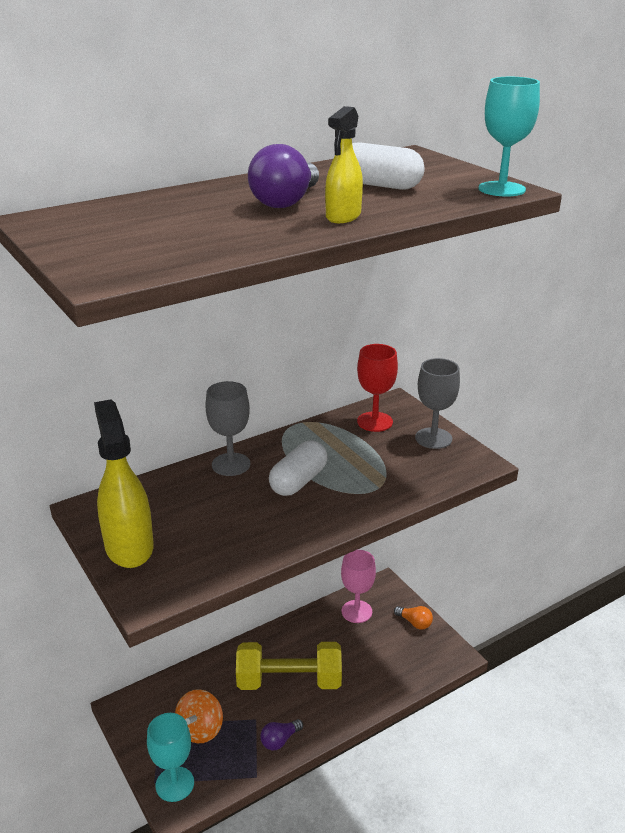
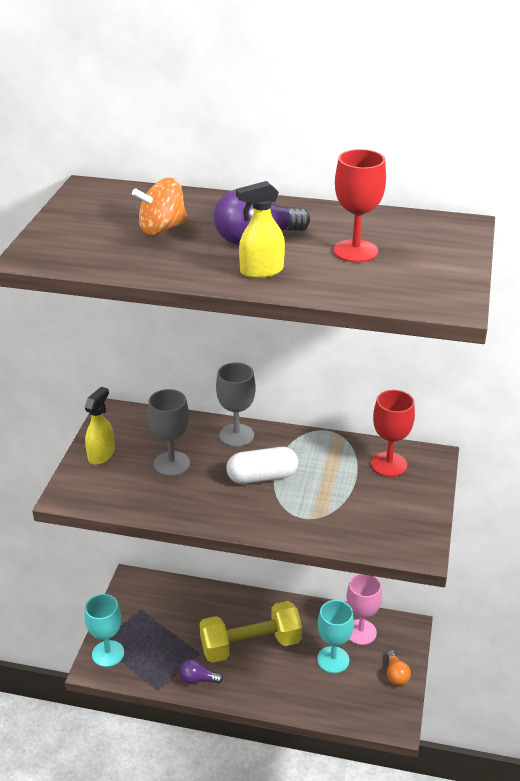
camera: 45 degrees right, 5 degrees up
yellow spray bottle [94,399,154,568] -> yellow spray bottle [84,387,115,465], size x0.59
orange spinning top [175,689,223,743] -> orange spinning top moved to [132,178,188,235]
yellow dumbbell [236,642,342,690] -> yellow dumbbell turned 60 degrees counterclockwise [200,601,302,663]
white capsule [352,142,425,190] -> red goblet [333,149,386,263]
grey goblet [415,358,460,449] -> grey goblet moved to [148,389,190,476]
turquoise goblet [479,77,540,197] -> turquoise goblet moved to [317,600,354,673]

